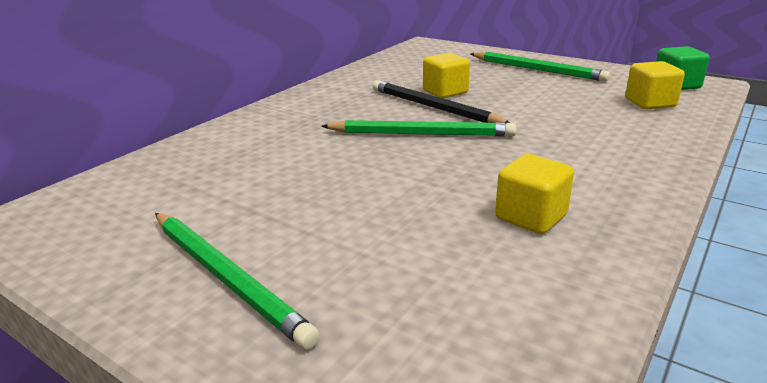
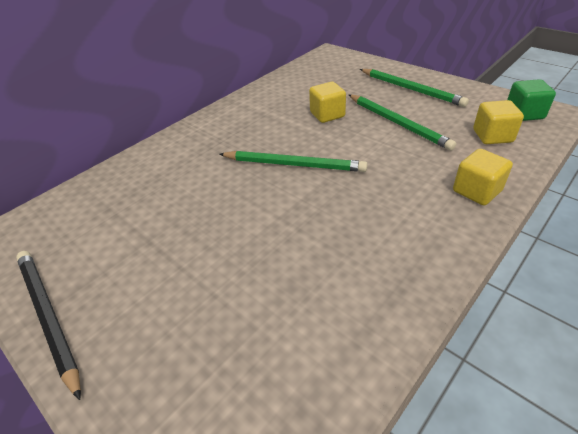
camera: 10 degrees right, 15 degrees up
green pencil [155,213,320,350] -> green pencil moved to [348,94,456,151]
black pencil [373,80,510,124] -> black pencil moved to [16,251,81,400]
yellow cube [495,154,574,234] -> yellow cube moved to [453,149,513,205]

